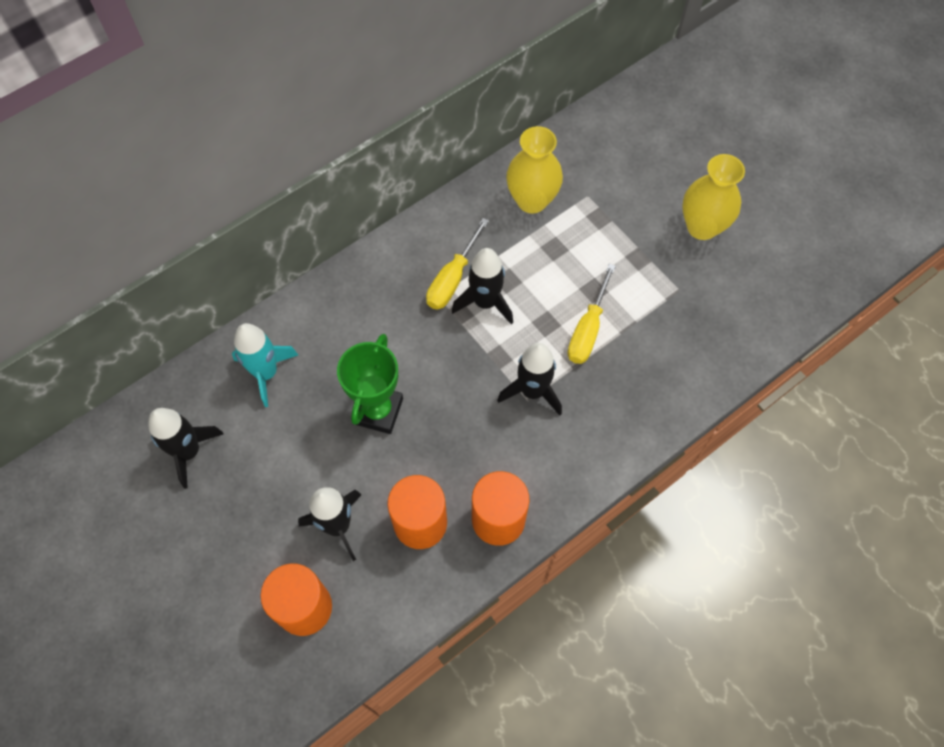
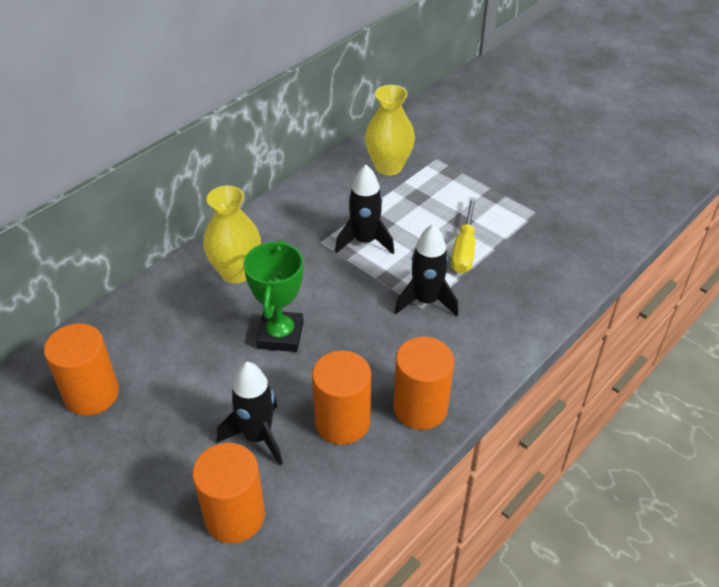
camera: 10 degrees left, 20 degrees down
black rocket [149,408,224,488] -> orange cylinder [44,323,119,416]
turquoise rocket [232,323,298,407] -> none
yellow screwdriver [426,218,489,310] -> none
yellow vase [682,154,745,240] -> yellow vase moved to [203,186,261,284]

